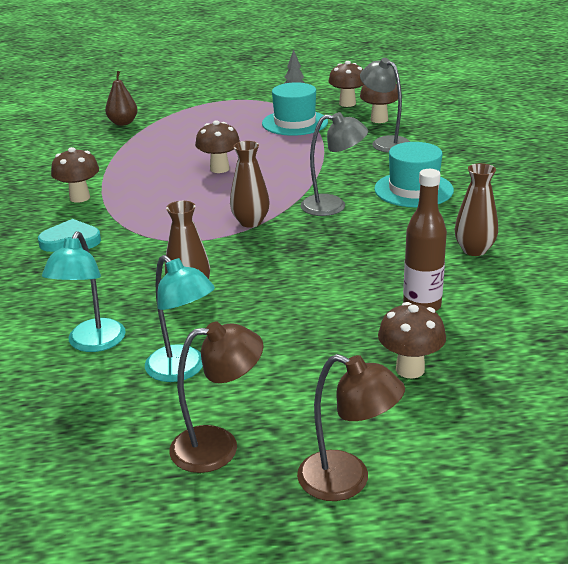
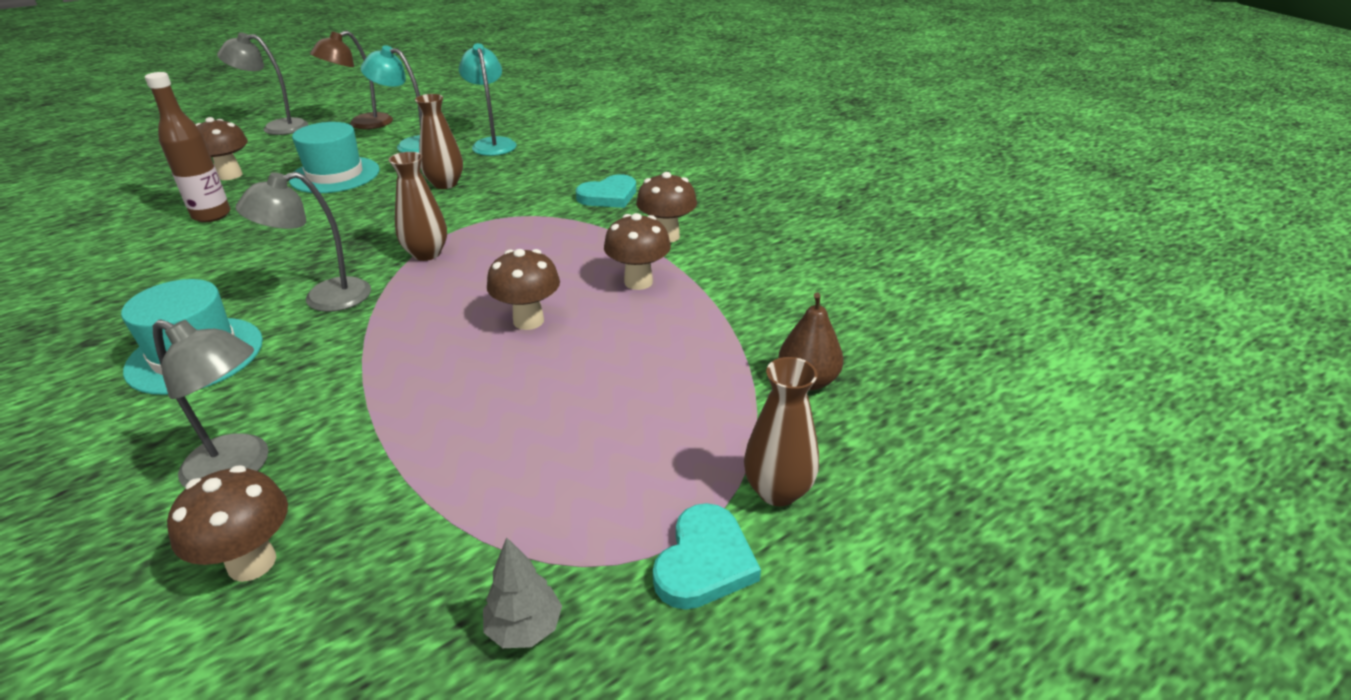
camera: 150 degrees right, 5 degrees up
turquoise hat [262,82,328,136] -> turquoise hat moved to [289,122,380,193]
brown lamp [297,354,405,501] -> grey lamp [217,32,308,135]
brown mushroom [329,61,364,107] -> brown mushroom moved to [604,213,671,290]
brown vase [455,163,498,256] -> brown vase moved to [744,357,819,506]
none -> turquoise heart [653,503,761,610]

